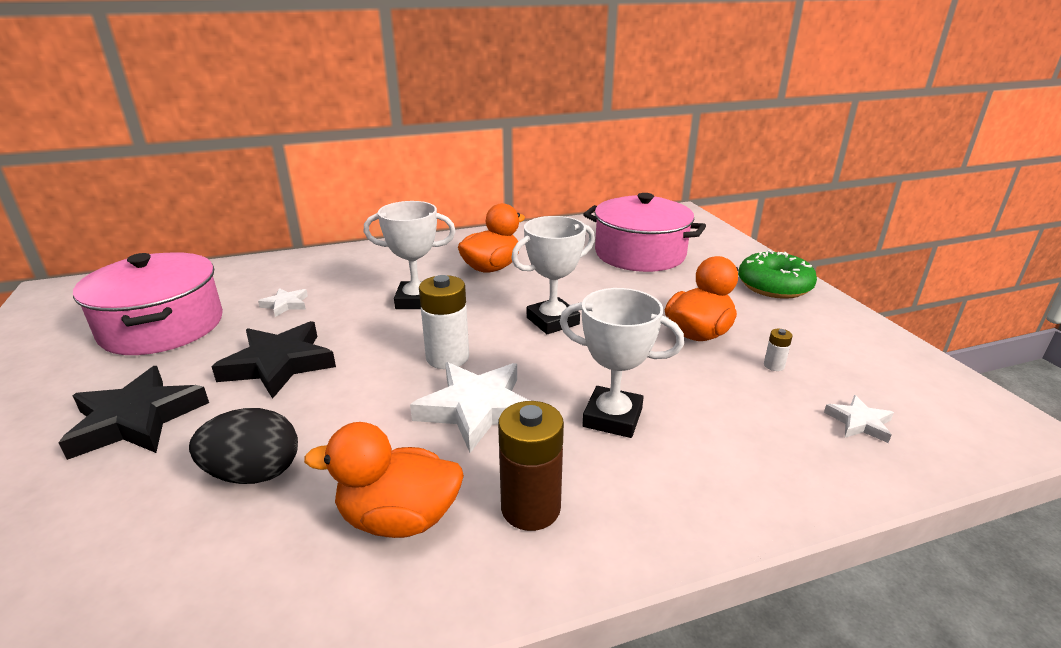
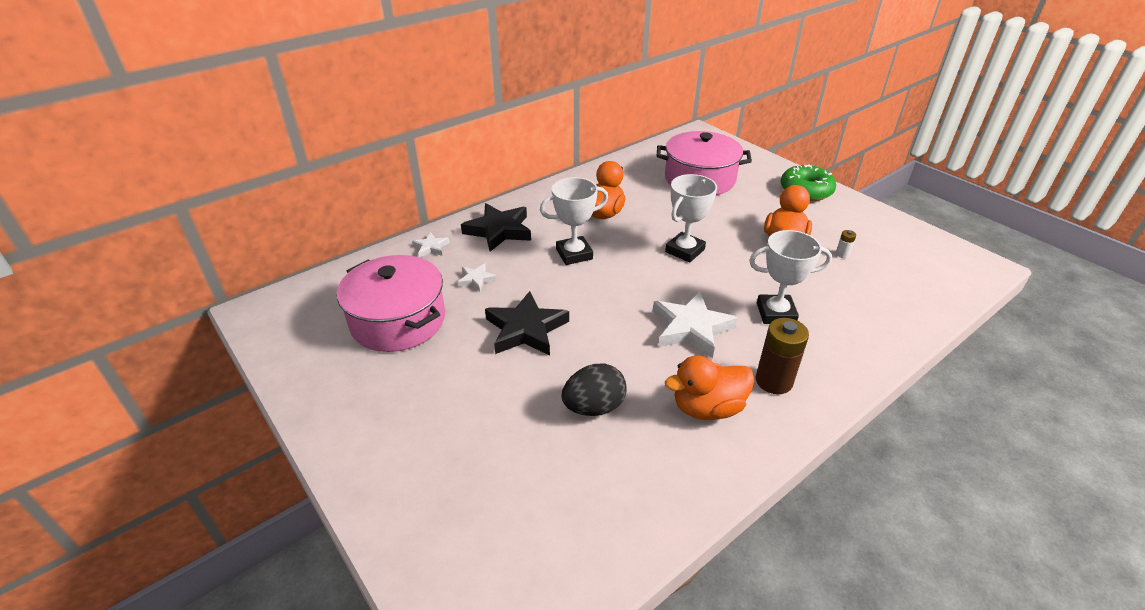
camera: 20 degrees left, 10 degrees up
black star [58,366,209,460] -> black star moved to [461,203,531,252]
white battery [419,275,469,369] -> none
white star [824,395,894,443] -> white star moved to [412,232,450,258]

